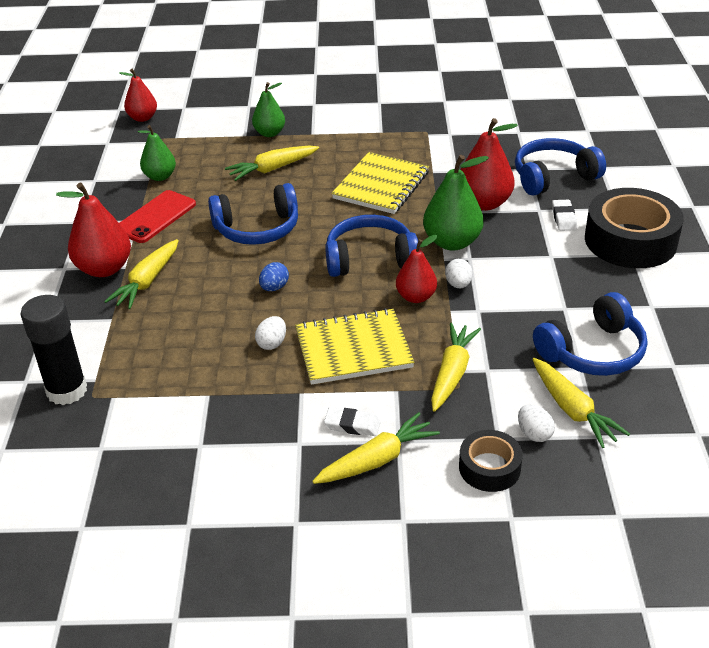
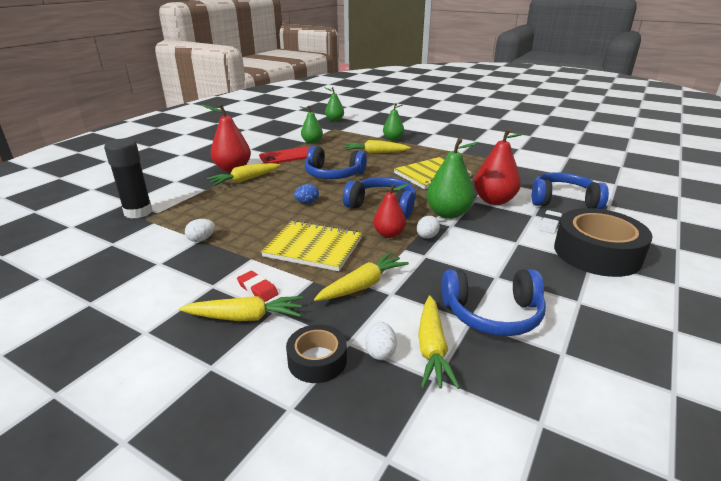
camera: 30 degrees right, 10 degrees down
red pear [119,69,157,122] -> green pear [324,87,344,121]
white egg [255,316,286,350] -> white egg moved to [185,219,215,242]
white eraser [324,407,381,436] -> red eraser [237,271,279,302]

